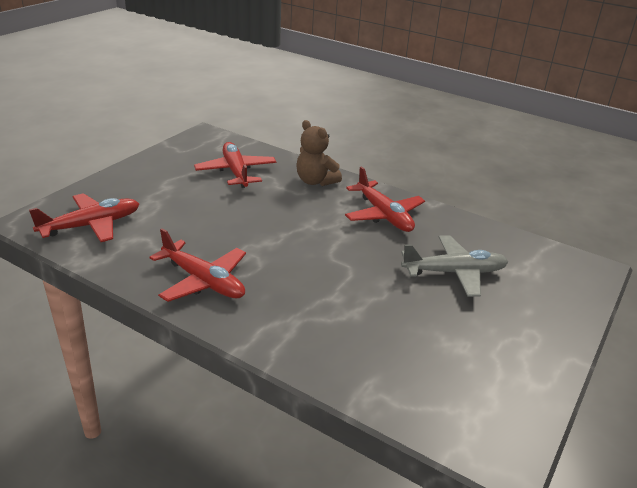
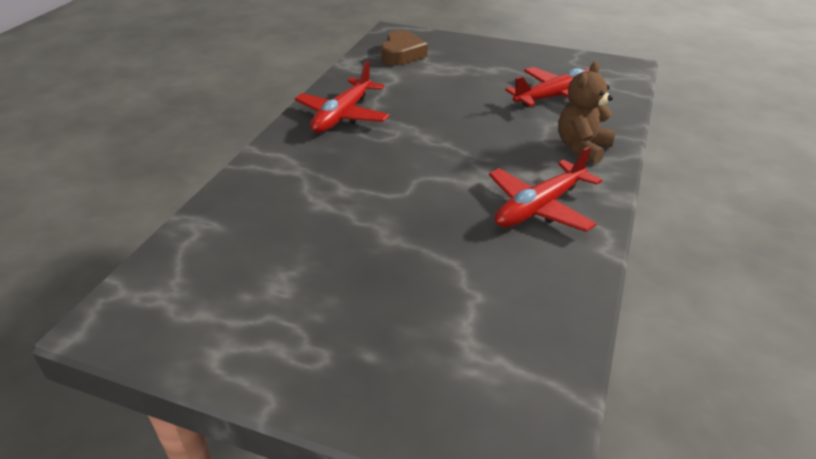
camera: 80 degrees right, 5 degrees up
red plane [29,193,139,242] -> brown heart [381,30,428,65]
grey plane [401,235,508,297] -> none

